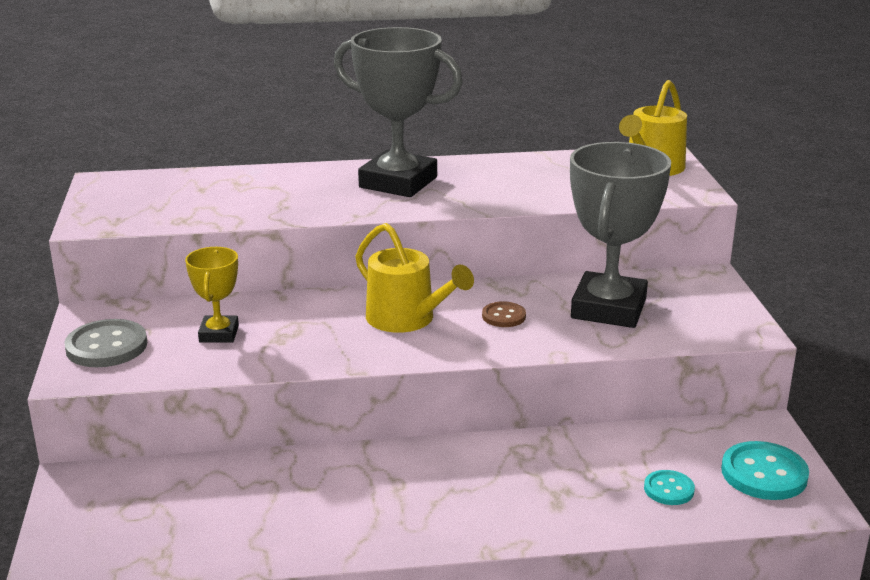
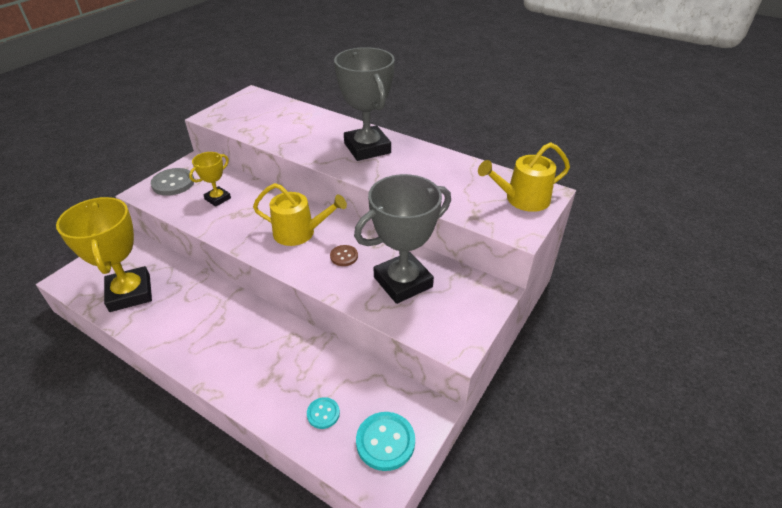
camera: 40 degrees right, 15 degrees up
yellow watering can [355,223,474,333] -> yellow watering can turned 75 degrees counterclockwise [253,183,347,246]
none -> yellow trophy [56,197,152,312]

